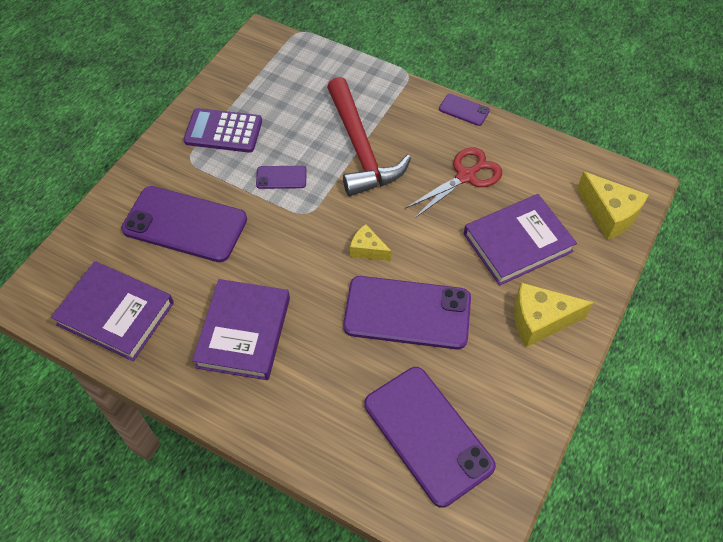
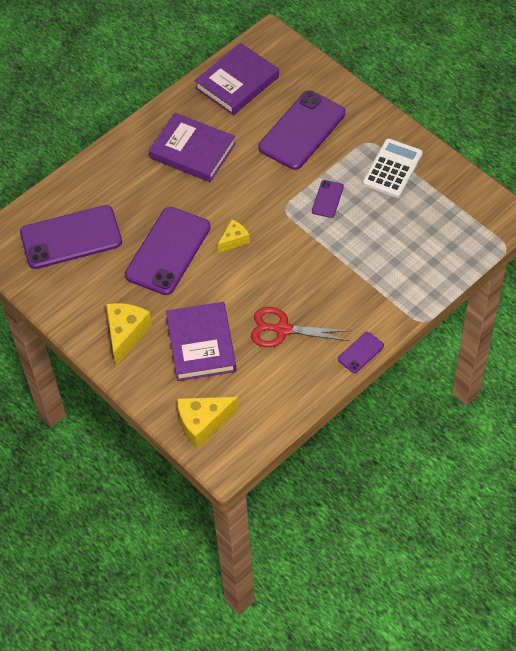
camera: 110 degrees right, 0 degrees up
purple calculator [183,108,262,153] -> white calculator [363,138,423,198]
red hammer [327,77,411,196] -> none
red scissors [405,147,502,218] -> red scissors turned 120 degrees clockwise [251,307,351,347]

